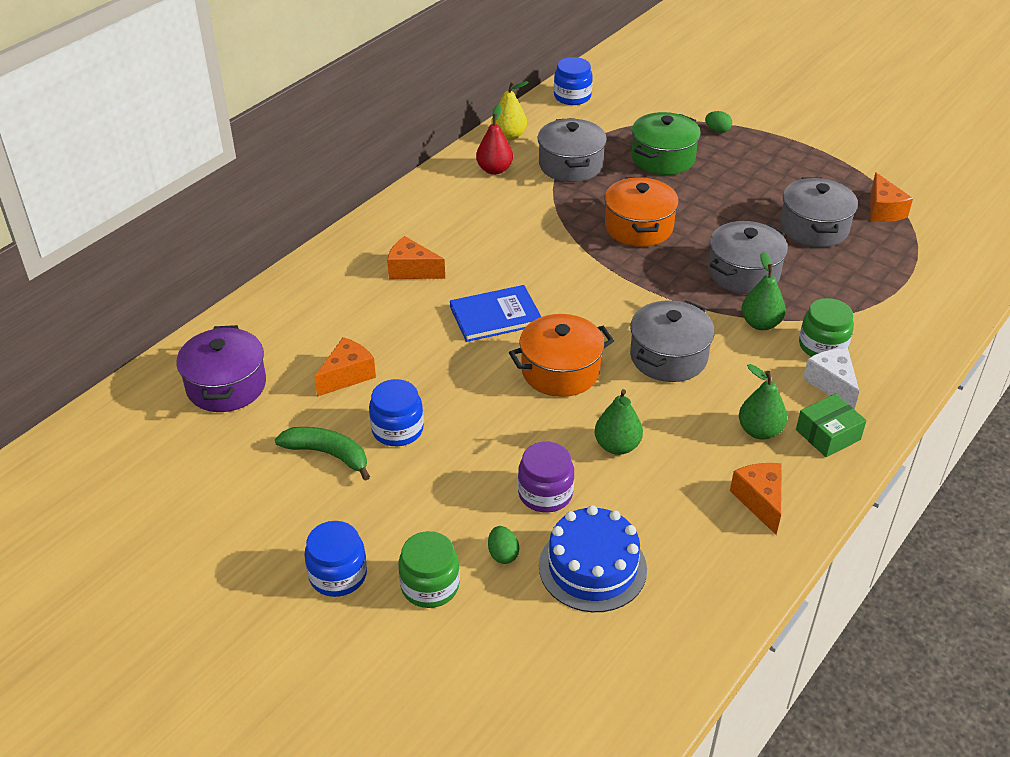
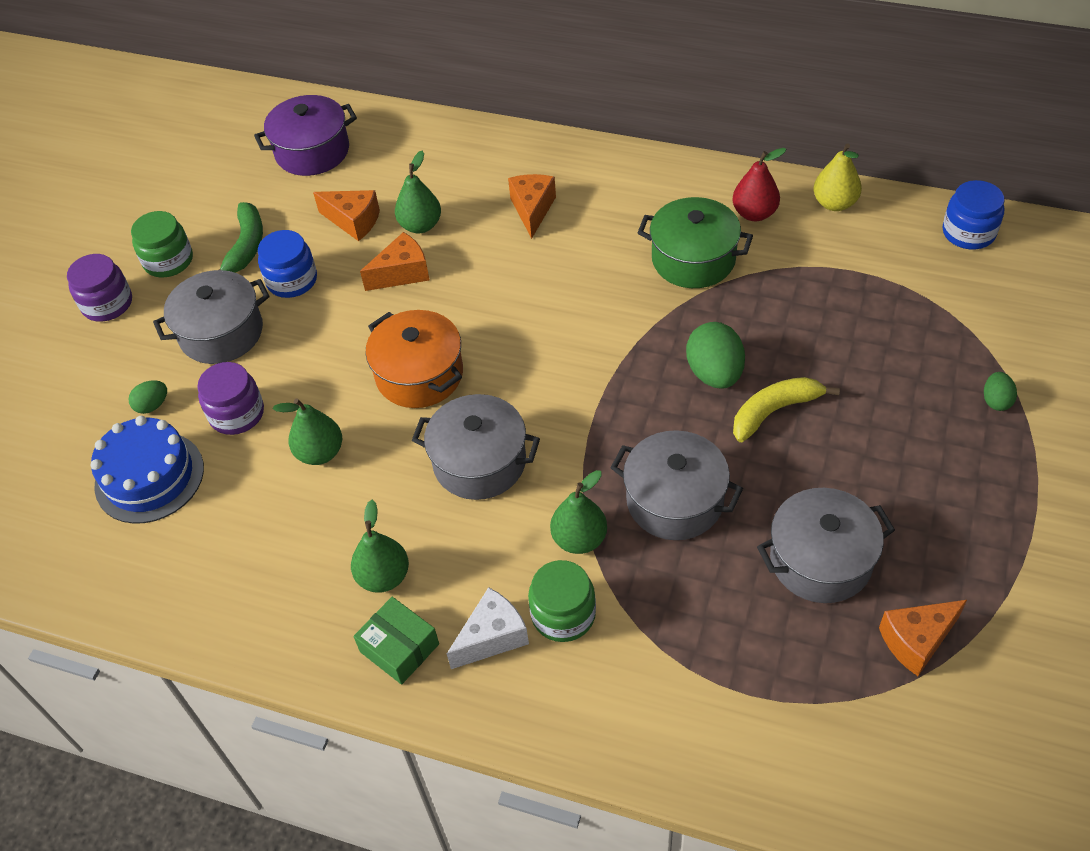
camera: 75 degrees right, 10 degrees up
blue jar [304,521,367,597] -> purple jar [67,254,132,322]
green jar [398,531,460,608] -> green jar moved to [131,211,193,278]
blue book [450,285,541,342] -> none
grey pot [537,118,607,182] -> grey pot moved to [153,270,270,364]
orange pot [605,177,679,247] -> green egg [686,322,745,389]
green pot [632,112,701,175] -> green pot moved to [638,197,753,288]
orange cheese [730,463,782,535] -> orange cheese moved to [360,232,430,291]
none -> green pear [395,151,441,233]
none -> yellow banana [733,377,840,442]

